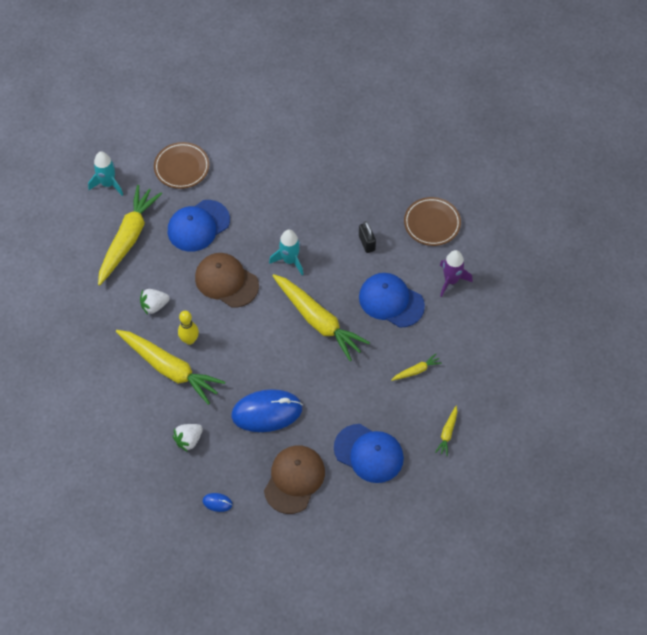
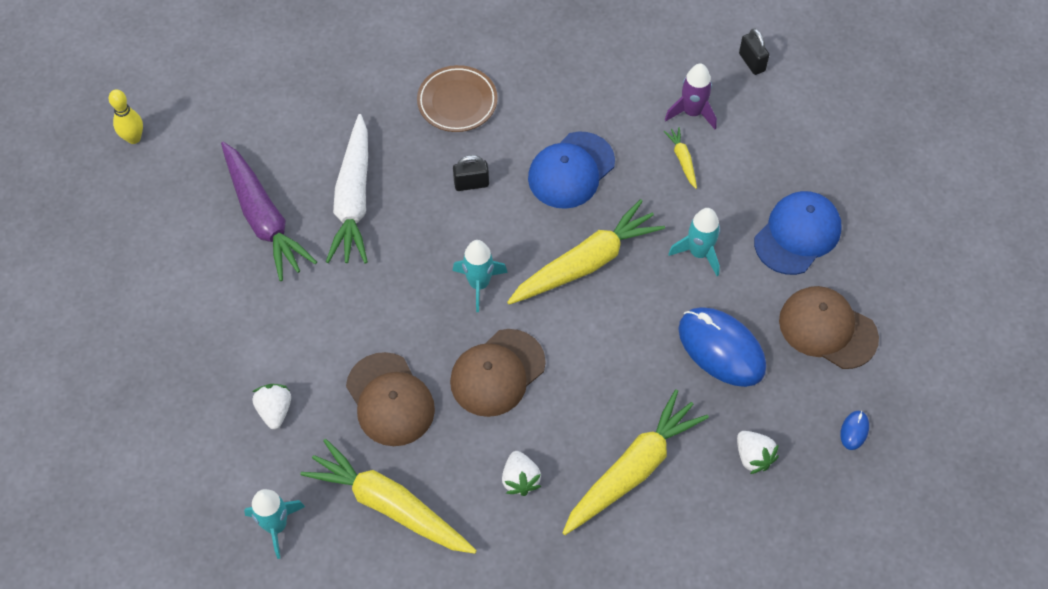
camera: 80 degrees left, 0 degrees up
brown plate [154,142,210,189] -> white strawberry [252,384,291,429]
blue cap [168,200,230,252] -> brown cap [346,352,435,446]
yellow bowling pin [178,311,199,345] -> yellow bowling pin moved to [109,89,143,144]
blue mouse [231,389,303,432] -> blue mouse turned 45 degrees counterclockwise [678,307,766,387]
yellow carrot [435,406,457,456] -> none
purple rocket [440,250,473,297] -> purple rocket moved to [665,64,717,129]
none -> purple carrot [221,142,317,281]
none -> white carrot [326,114,368,264]
none -> turquoise rocket [668,208,721,276]
none -> black padlock [739,28,769,75]

